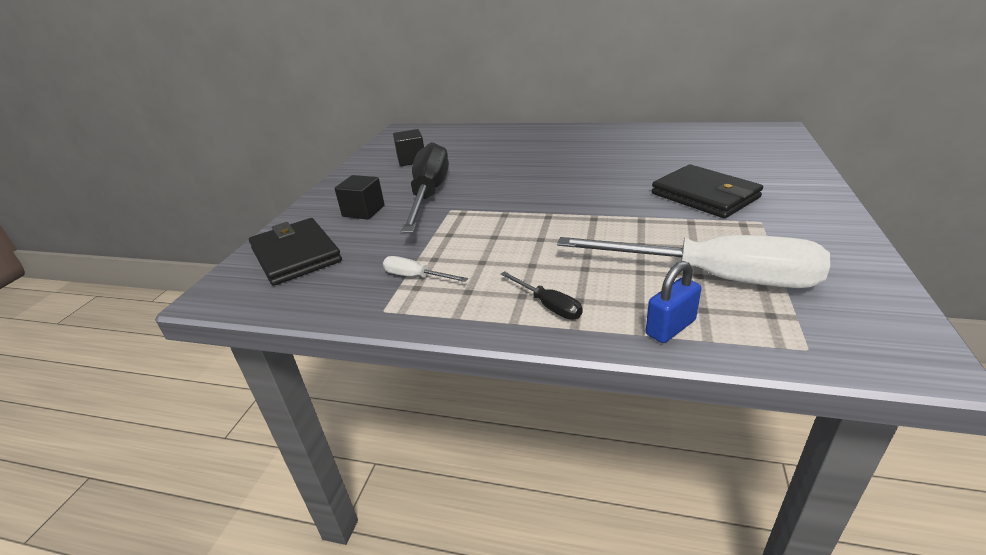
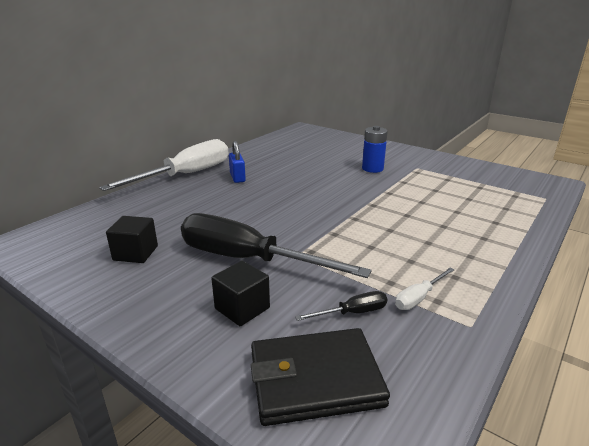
camera: 70 degrees left, 5 degrees down
black screwdriver [501,271,583,320] -> black screwdriver moved to [295,291,387,321]
white screwdriver [557,235,830,288] -> white screwdriver moved to [99,139,229,191]
blue padlock [646,261,701,343] -> blue padlock moved to [229,141,246,183]
black wallet [652,165,763,218] -> blue battery [362,126,388,173]

